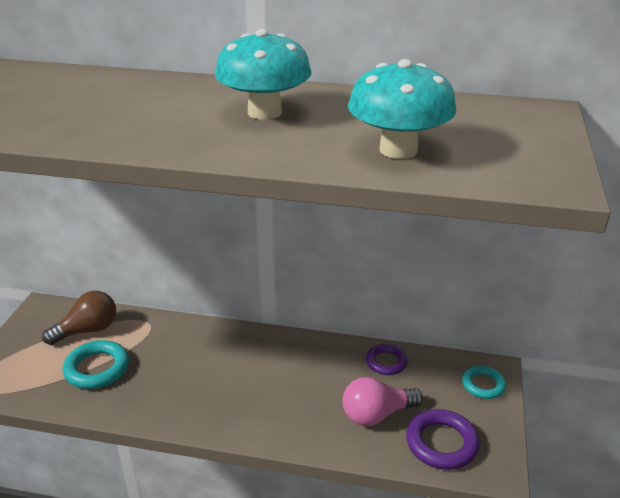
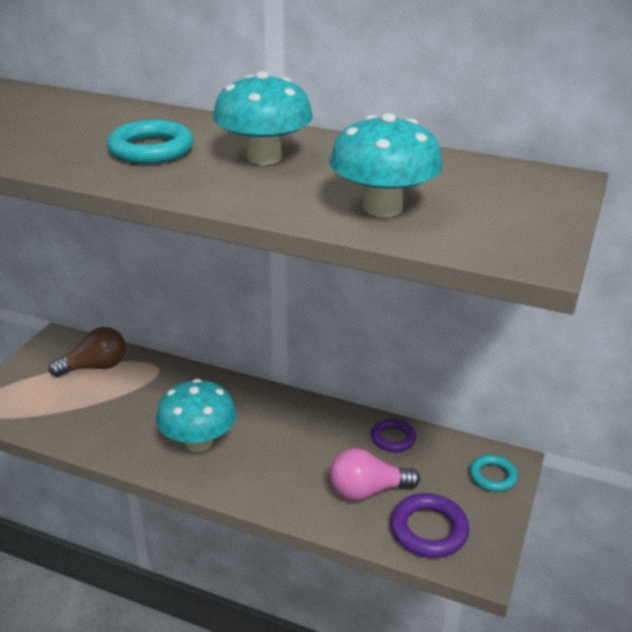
camera: 10 degrees right, 0 degrees up
turquoise ring [63,340,129,389] -> turquoise ring moved to [107,120,194,164]
none -> turquoise mushroom [156,379,236,452]

